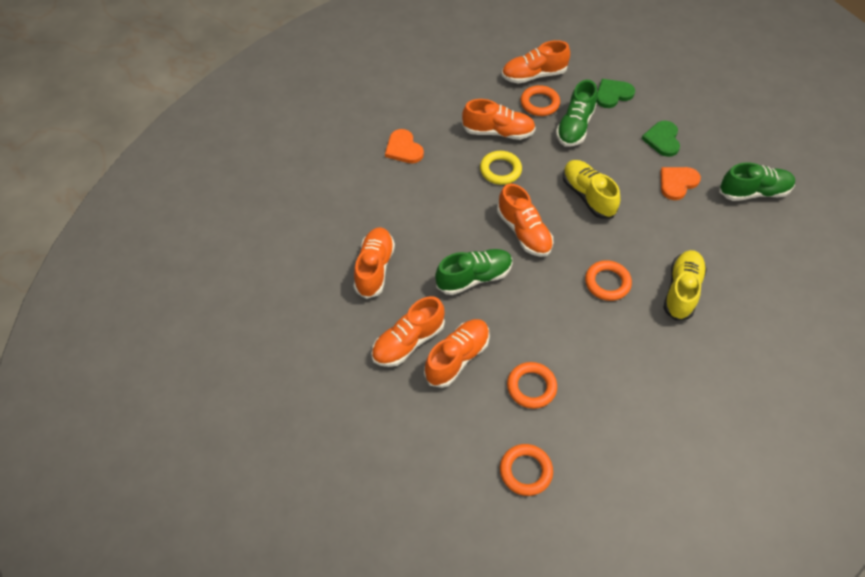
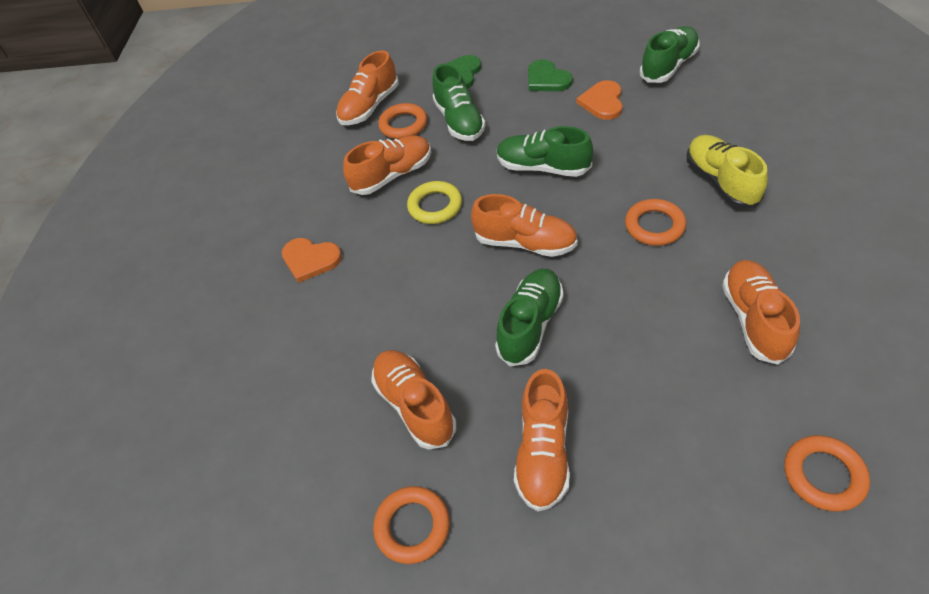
camera: 35 degrees left, 5 degrees down
orange shoe [424,319,490,388] -> orange shoe moved to [722,260,800,365]
orange ring [507,362,557,409] -> orange ring moved to [373,486,450,564]
yellow shoe [563,160,620,219] -> green shoe [497,126,593,177]

